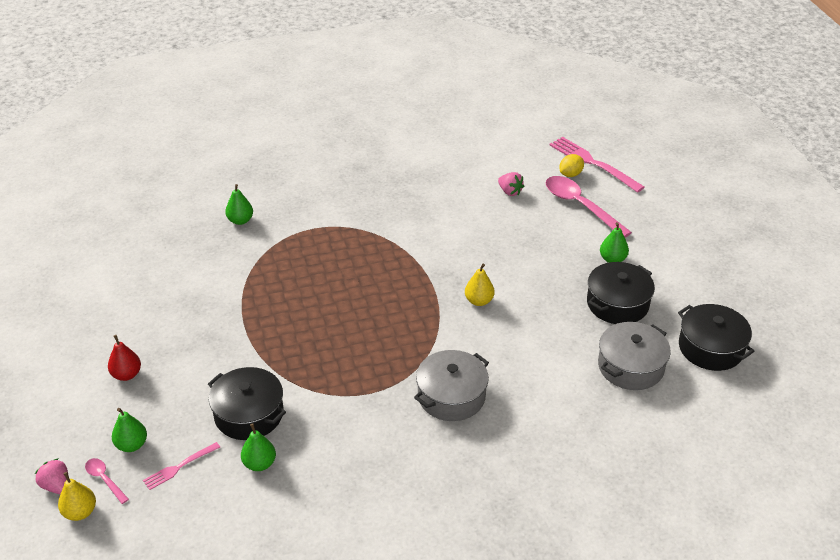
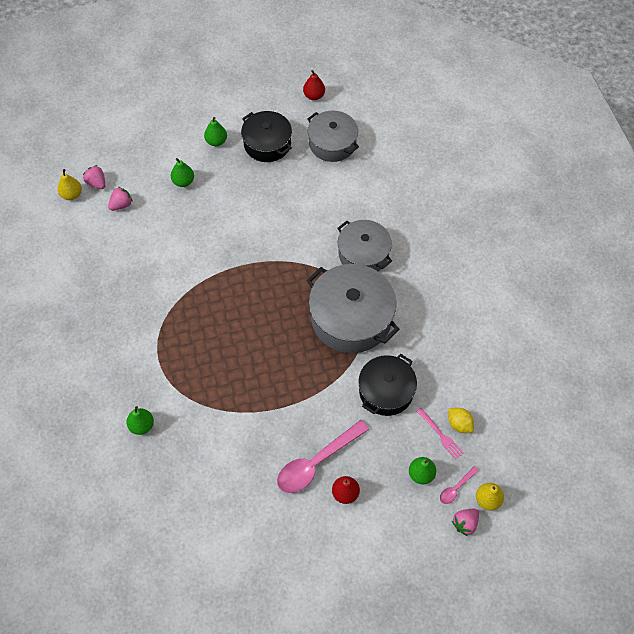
camera: 90 degrees left, 20 degrees up
green pear [241,423,276,471] -> green pear moved to [171,158,194,187]
yellow pear [465,264,495,306] -> yellow pear moved to [58,169,82,200]
pink spoon [546,176,632,238] -> pink spoon moved to [277,420,369,493]
pink fork [550,137,645,193] -> none
yellow lemon [559,154,584,177] -> yellow lemon moved to [448,408,474,433]
black pot [678,304,754,371] -> red pear [303,70,325,100]
none -> pink strawberry [83,165,105,189]
none -> grey pot [307,264,399,353]

